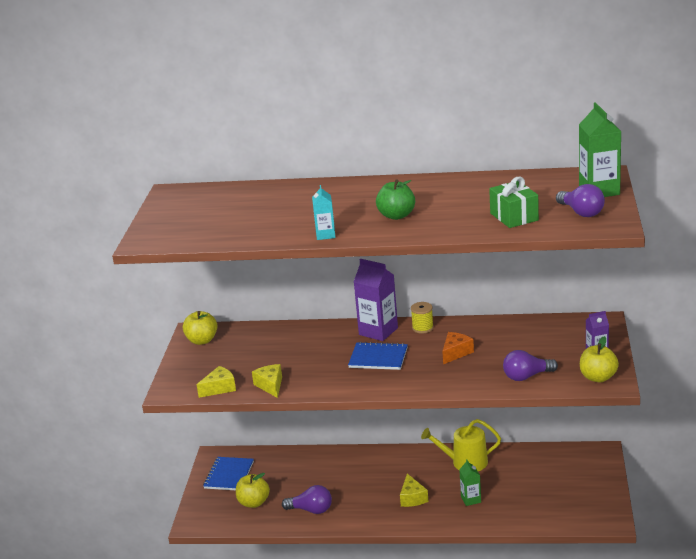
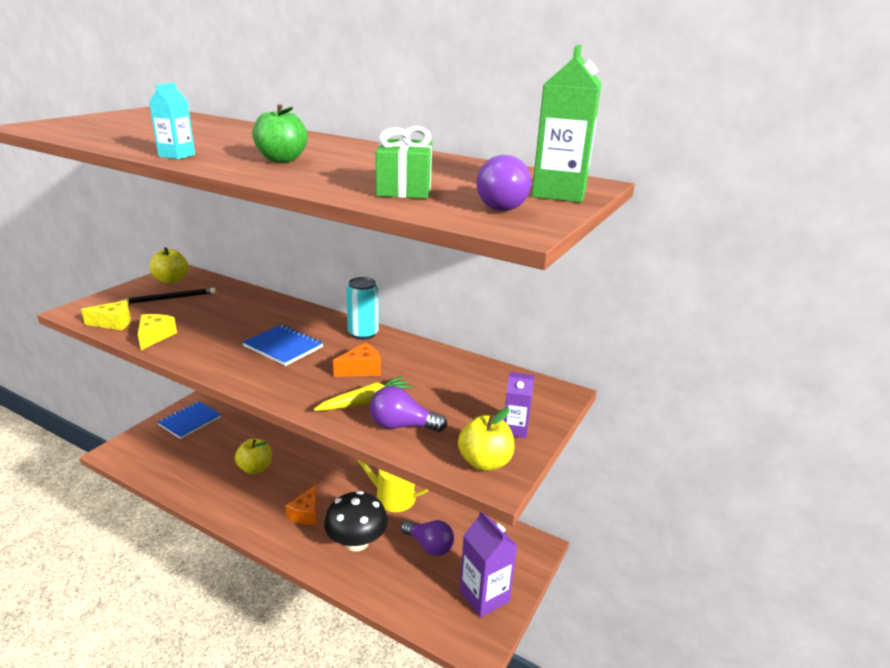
camera: 20 degrees right, 0 degrees up
yellow apple [236,473,270,508] -> yellow apple moved to [235,439,272,474]
purple light bulb [282,485,332,514] -> purple light bulb moved to [401,520,454,556]
purple carton [354,259,398,341] -> purple carton moved to [460,512,517,617]
yellow cheese [400,474,429,507] -> orange cheese [285,485,317,525]
yellow spool [411,302,434,333] -> turquoise can [346,277,379,340]
green carton [459,459,481,506] -> black mushroom [324,491,388,551]
none -> black pencil [118,288,216,304]
none -> yellow carrot [314,376,413,411]

